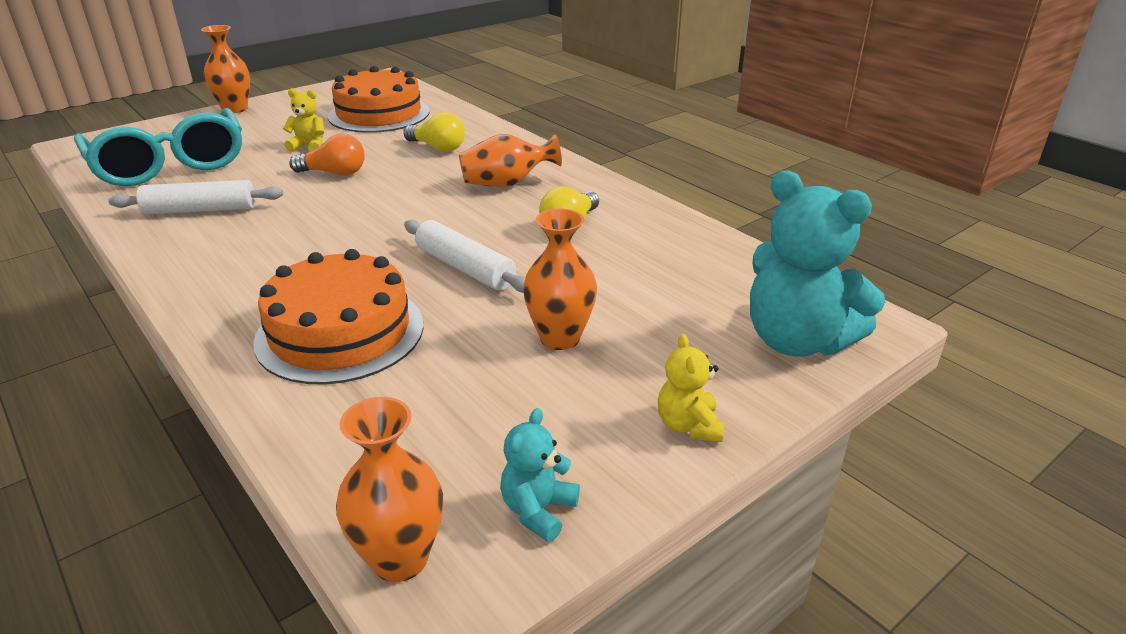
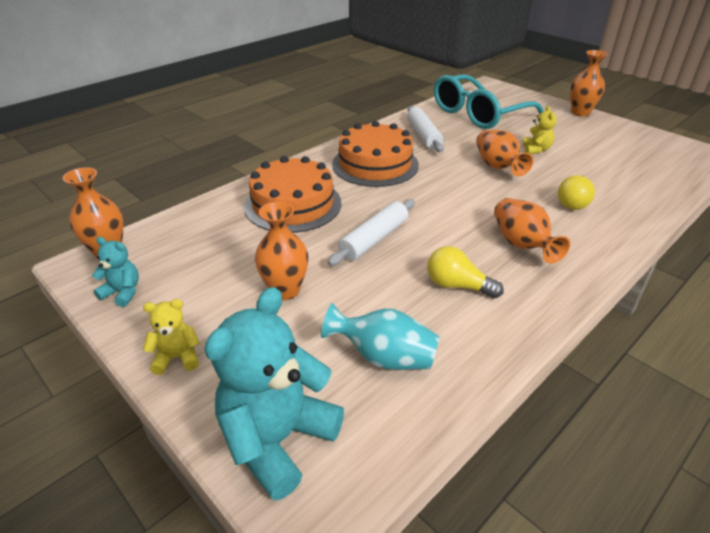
camera: 85 degrees right, 5 degrees up
orange light bulb [289,134,365,176] -> orange vase [476,130,533,176]
orange cake [328,66,430,133] -> orange cake moved to [332,121,419,187]
none -> turquoise vase [321,303,440,370]

